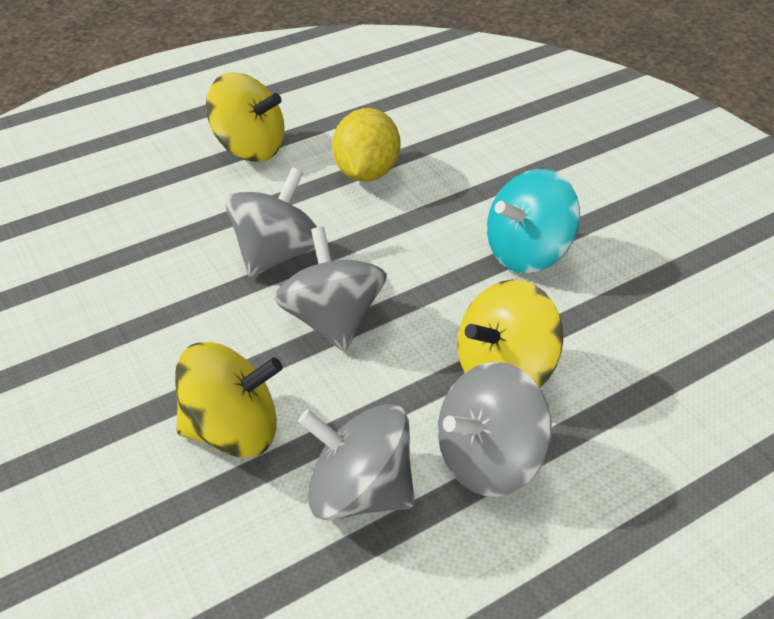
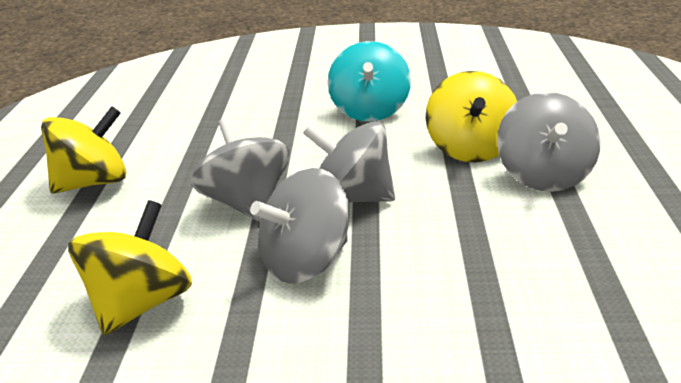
camera: 55 degrees left, 15 degrees down
yellow spinning top [175,342,283,458] -> yellow spinning top moved to [68,200,192,335]
grey spinning top [298,404,415,521] -> grey spinning top moved to [250,168,349,284]
yellow lemon [332,108,400,181] -> none

